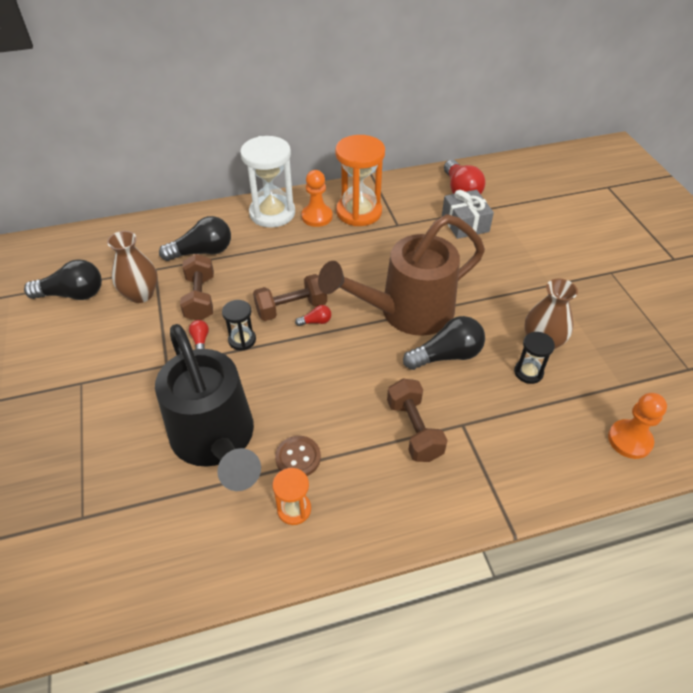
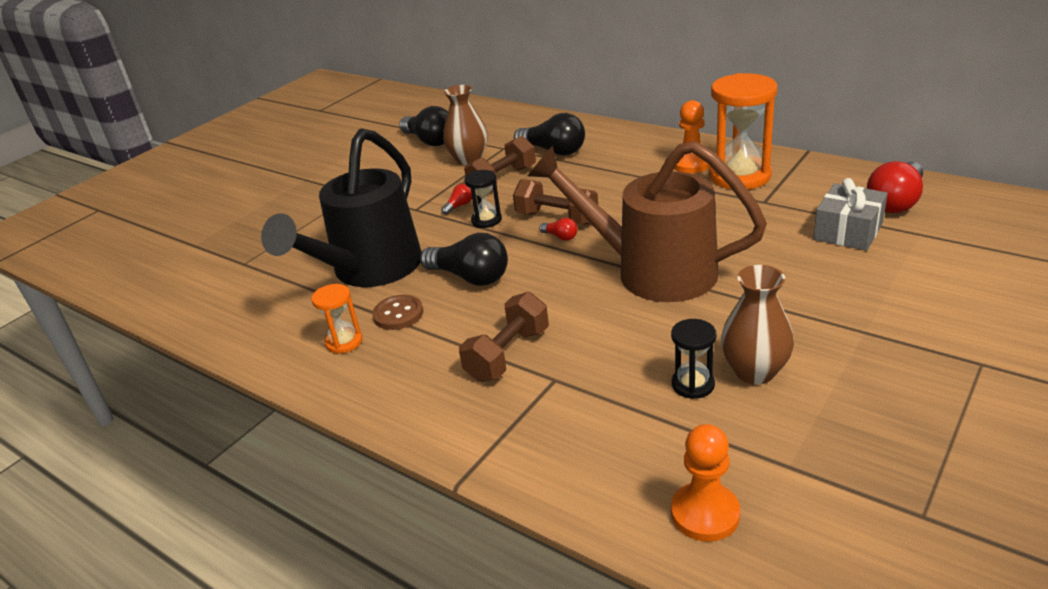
camera: 55 degrees right, 15 degrees down
white hourglass [240,136,295,228] -> none
black light bulb [403,316,485,370] -> black light bulb moved to [420,233,508,286]

